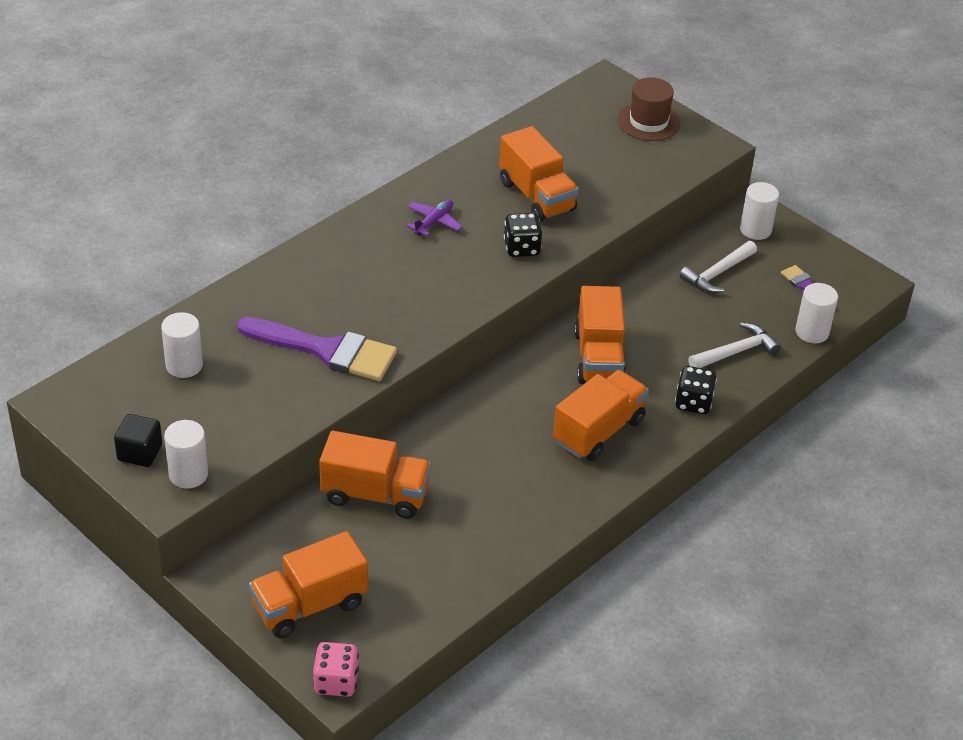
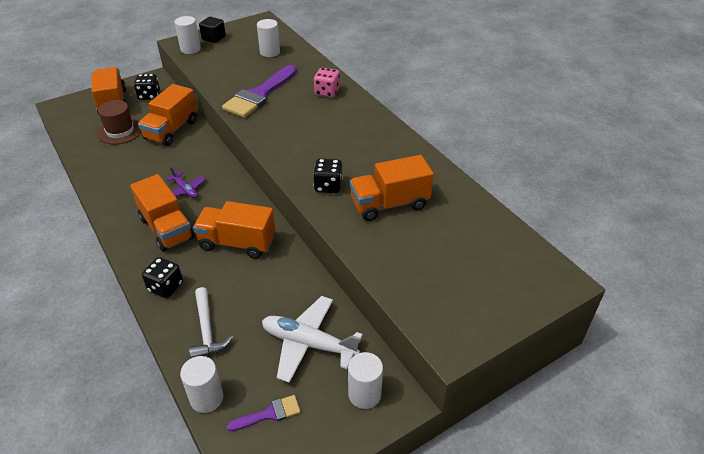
camera: 105 degrees right, 0 degrees up
pink dice [313,642,359,697] -> pink dice moved to [314,68,340,98]
purple plane [407,199,462,236] -> purple plane moved to [166,167,206,198]
brown hat [617,78,681,141] -> brown hat moved to [97,100,142,144]
white hammer [679,241,757,293] -> white plane [262,296,363,383]
none -> black dice [134,74,160,100]

